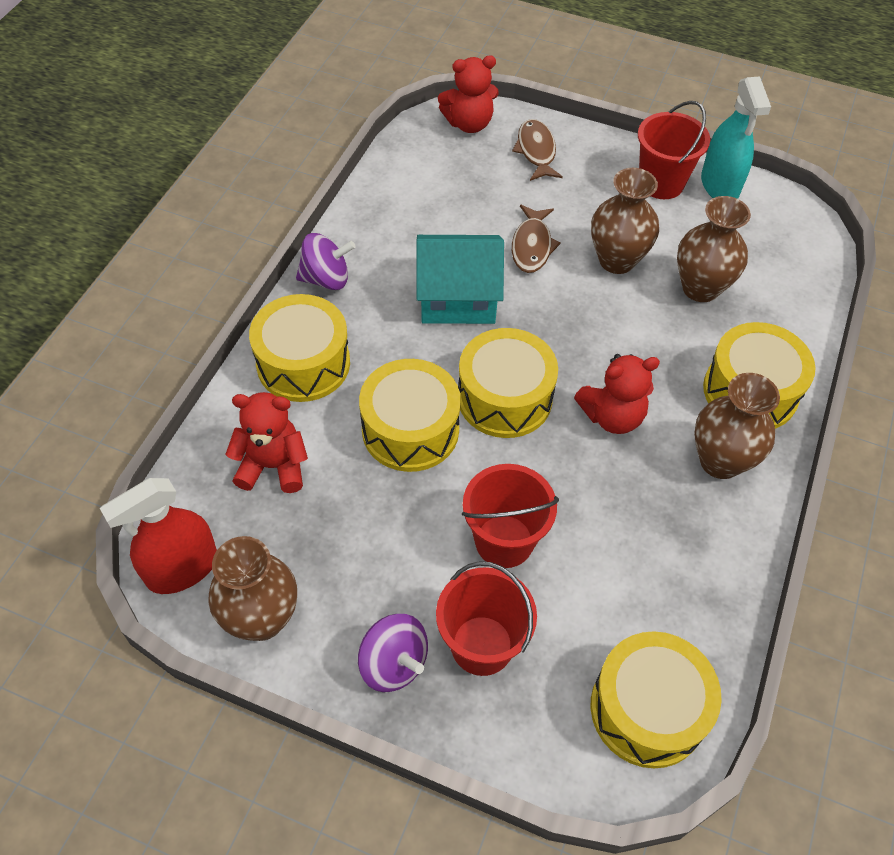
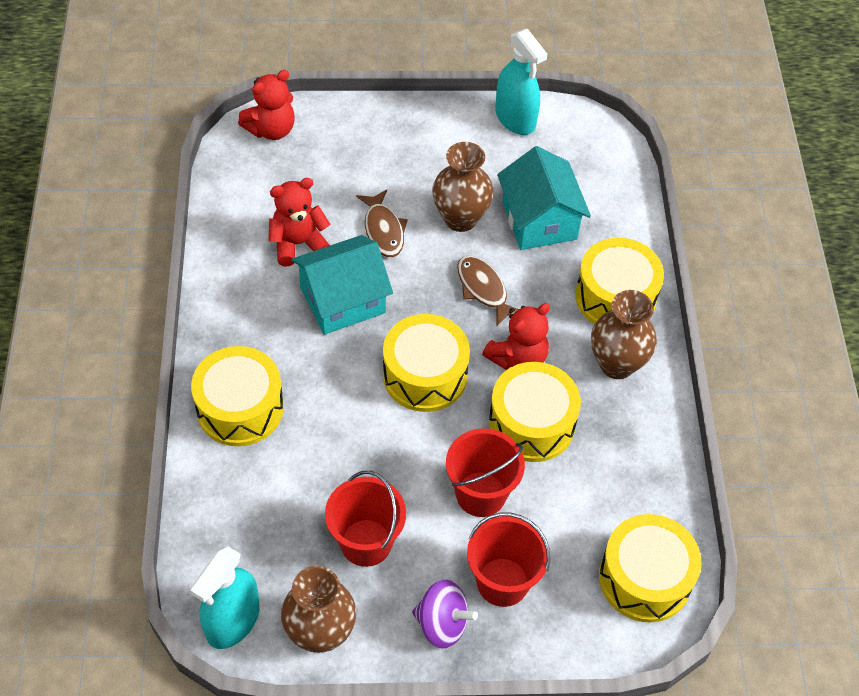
camera: 25 degrees left, 0 degrees up
red spray bottle [100,478,217,594] -> turquoise spray bottle [190,546,260,649]
red teddy bear [225,392,308,493] -> red teddy bear moved to [268,178,330,266]
purple spinning top [296,233,355,290] -> none
yellow drum [359,359,461,472] -> yellow drum moved to [489,362,581,462]
brown fish [512,119,563,181] -> brown fish moved to [457,256,519,327]
red bucket [638,101,710,199] -> red bucket moved to [325,471,406,567]
brown vase [677,196,751,302] -> turquoise house [497,146,591,250]

